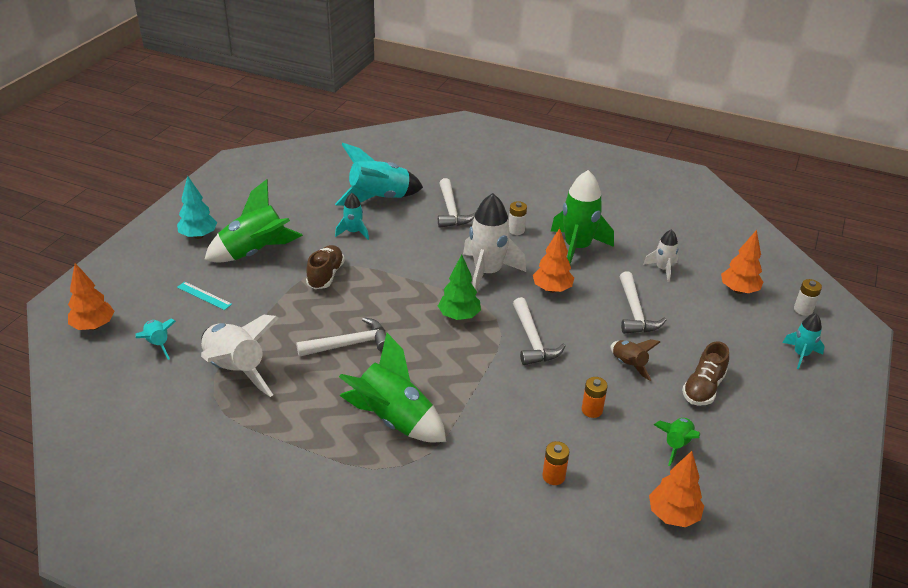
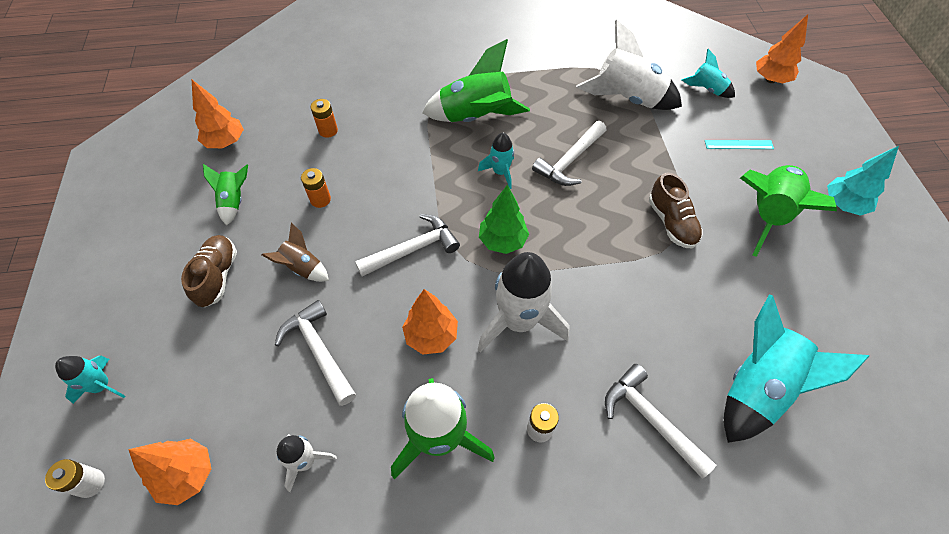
camera: 150 degrees right, 20 degrees up
turquoise rocket [335,193,369,240] -> turquoise rocket moved to [478,133,514,189]
white hammer [513,297,566,365] -> white hammer turned 105 degrees clockwise [355,214,460,276]

